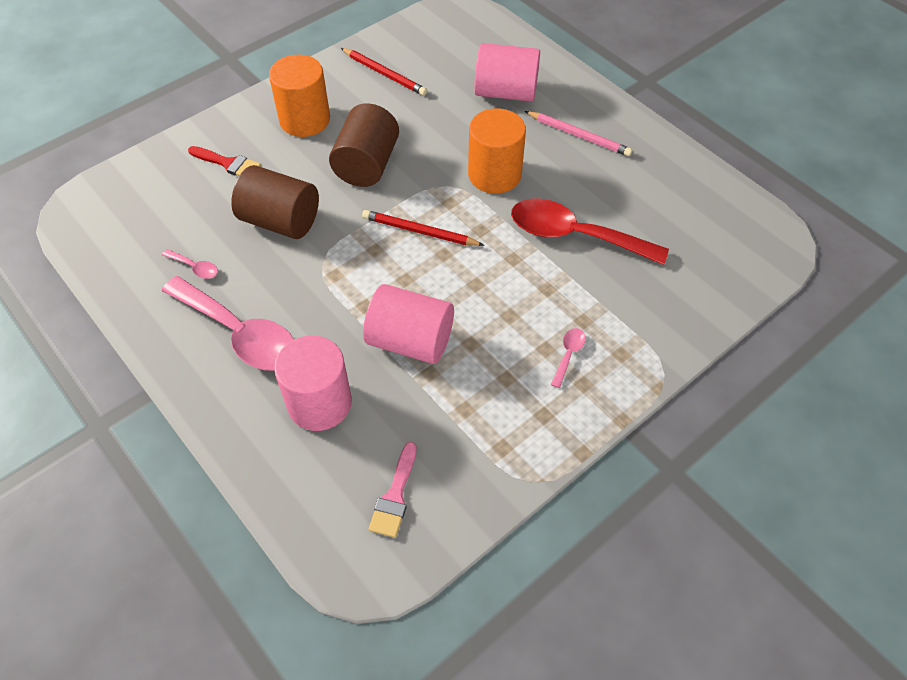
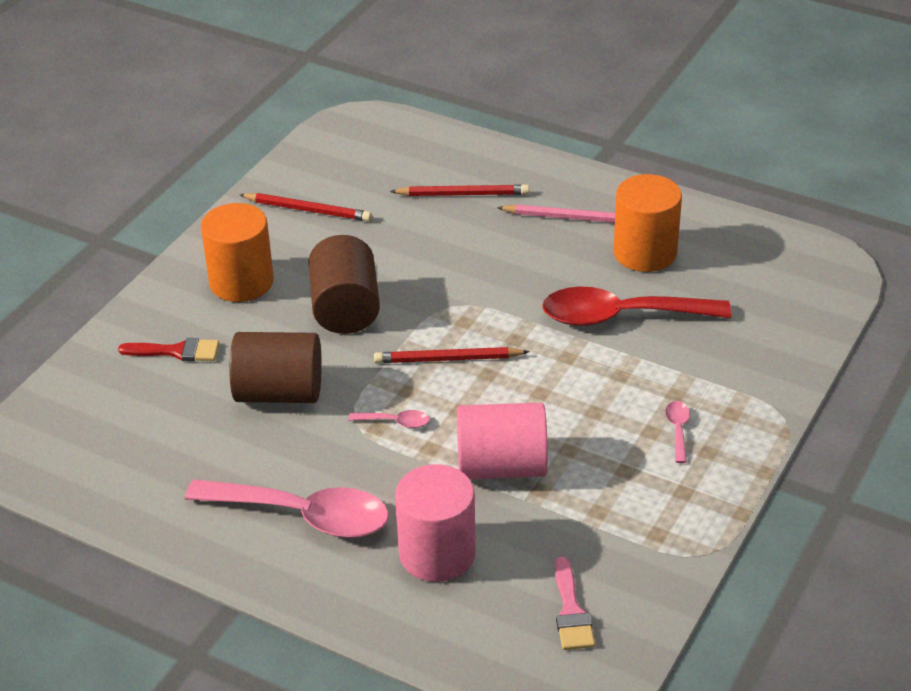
camera: 20 degrees left, 15 degrees down
pink spoon [162,249,218,279] -> pink spoon moved to [349,410,430,428]
orange cylinder [468,108,526,194] -> orange cylinder moved to [613,174,682,272]
pink cylinder [474,43,540,102] -> red pencil [390,184,529,196]

